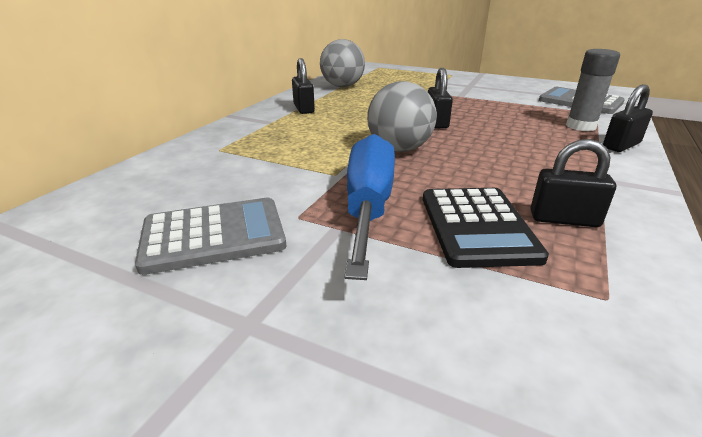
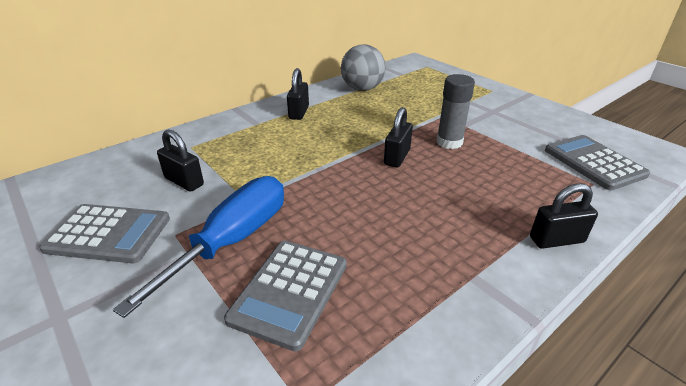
camera: 25 degrees right, 5 degrees up
grey ball [367,81,437,152] -> none
black calculator [423,188,549,268] -> grey calculator [224,241,347,351]
black padlock [530,139,616,227] -> black padlock moved to [157,130,204,192]
grey glue stick [566,49,620,131] -> grey glue stick moved to [437,74,475,149]

